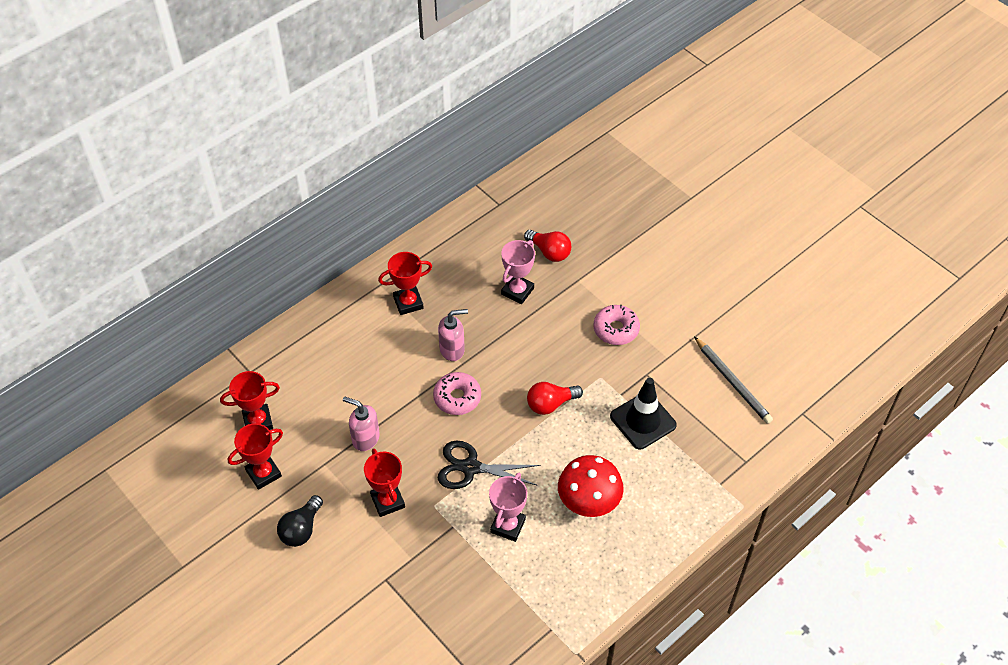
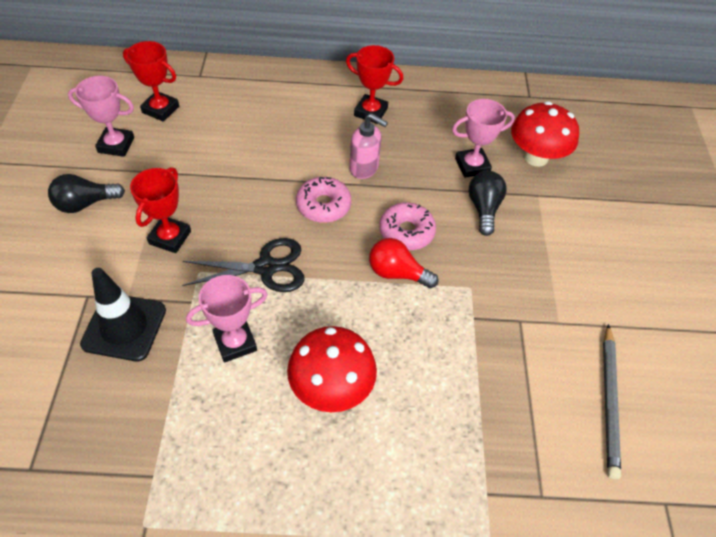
camera: 40 degrees right, 0 degrees up
red trophy [228,423,283,490] -> pink trophy [68,76,134,157]
pink soap dispenser [343,397,380,451] -> none
black scissors [438,441,540,489] -> black scissors turned 120 degrees clockwise [182,238,305,292]
red light bulb [524,230,571,262] -> red mushroom [511,101,579,167]
pink donut [594,305,640,345] -> pink donut moved to [379,202,436,250]
black traffic cone [610,378,677,450] -> black traffic cone moved to [80,268,166,361]
none -> black light bulb [468,171,507,236]

